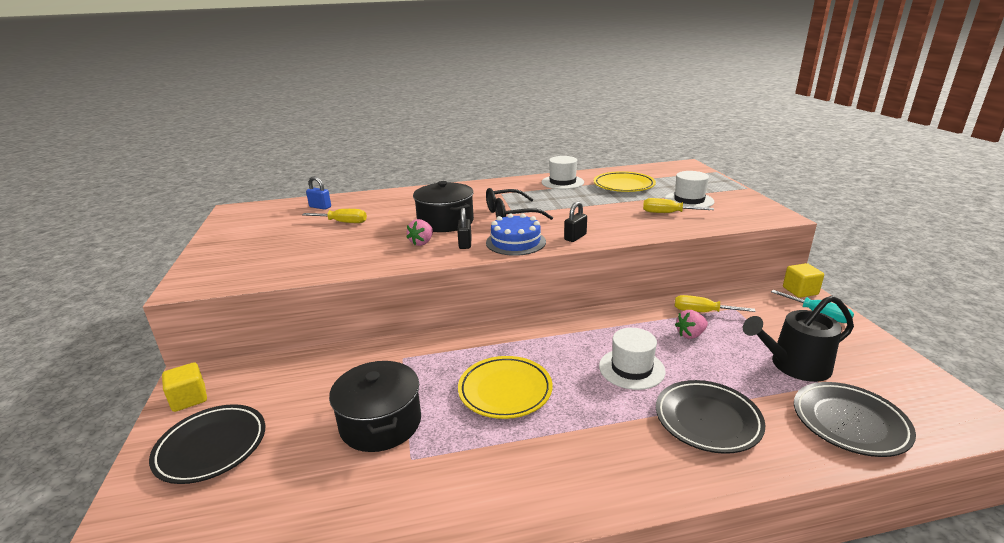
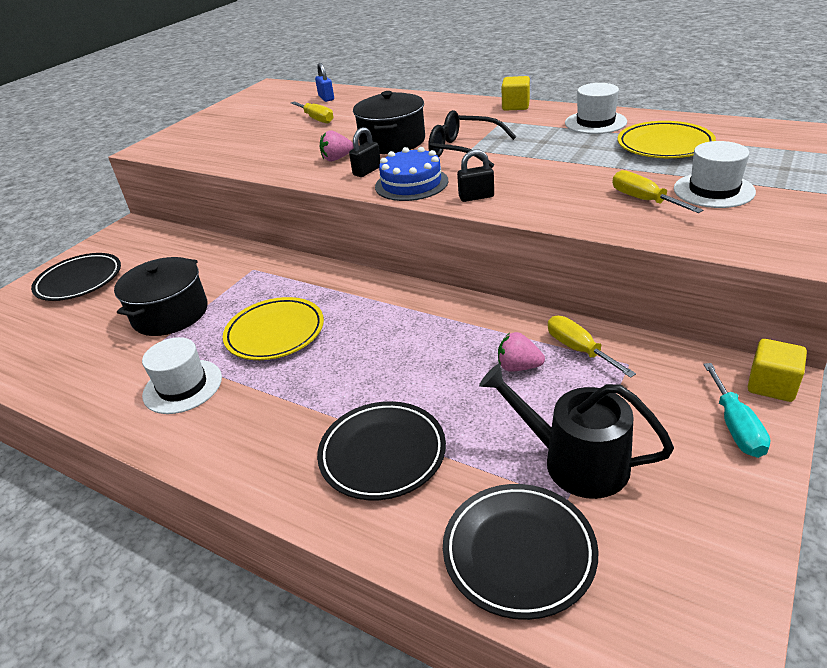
camera: 45 degrees right, 10 degrees up
yellow cube [162,362,207,412] -> yellow cube moved to [502,76,530,111]
white hat [599,328,665,390] -> white hat moved to [142,337,222,414]

